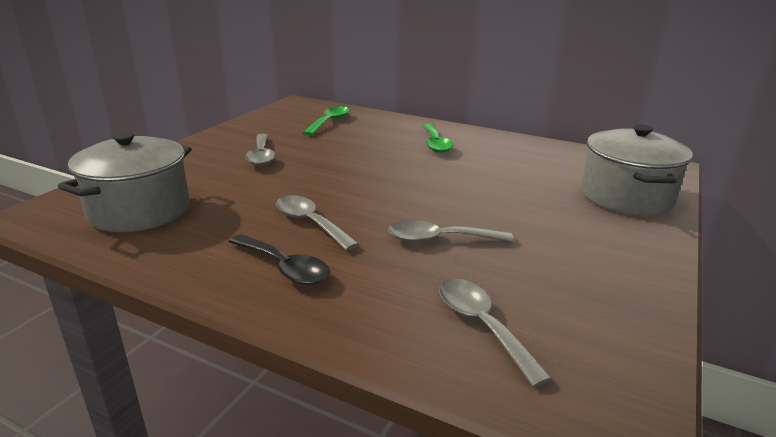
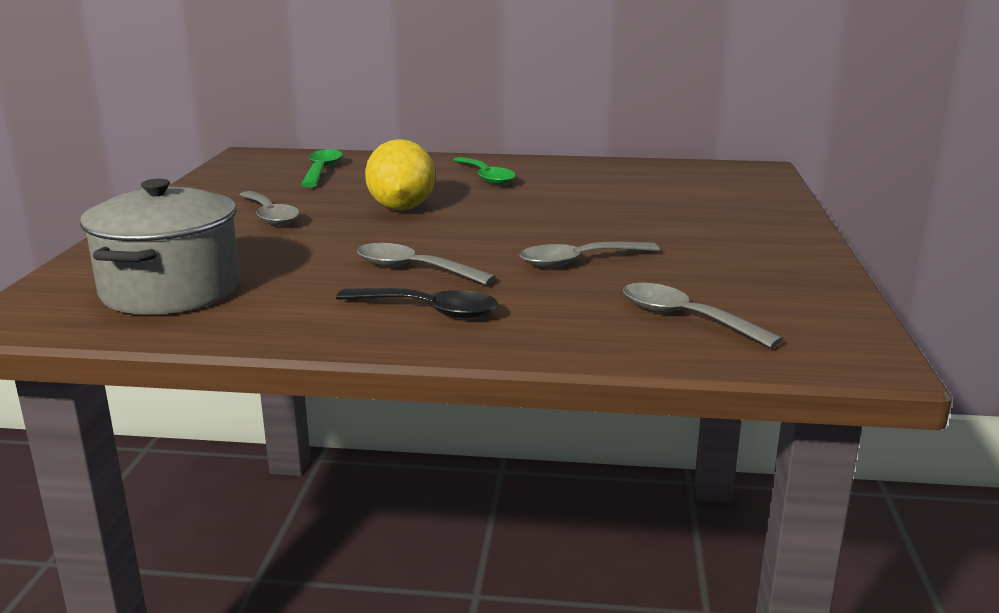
camera: 20 degrees left, 5 degrees down
grey pot [581,124,693,216] -> none
none -> yellow lemon [365,139,435,210]

